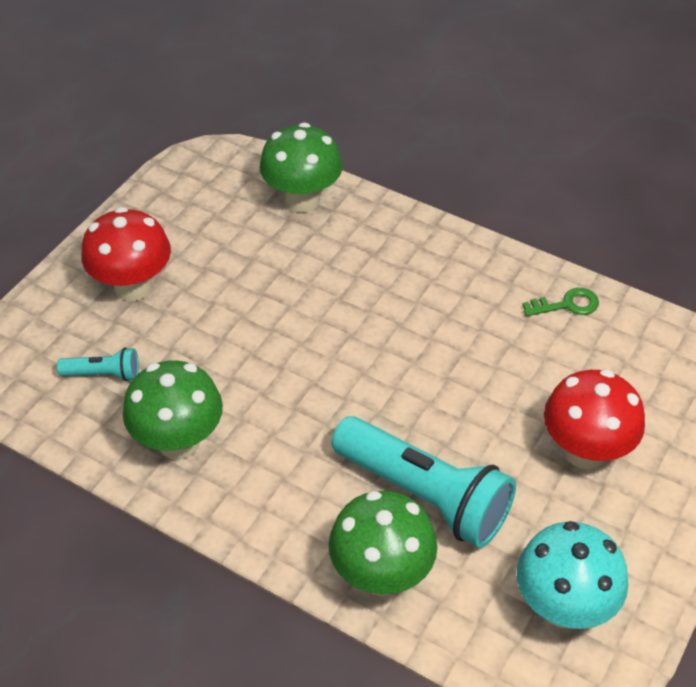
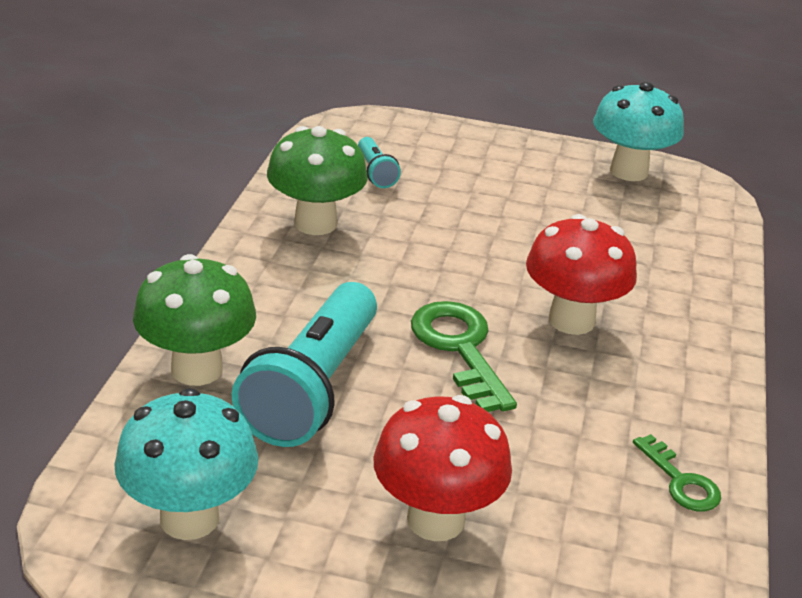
camera: 70 degrees right, 15 degrees down
red mushroom [81,207,171,301] -> red mushroom moved to [526,214,637,335]
green mushroom [260,123,343,213] -> none
none -> green key [411,301,517,412]
none -> turquoise mushroom [593,82,684,181]

